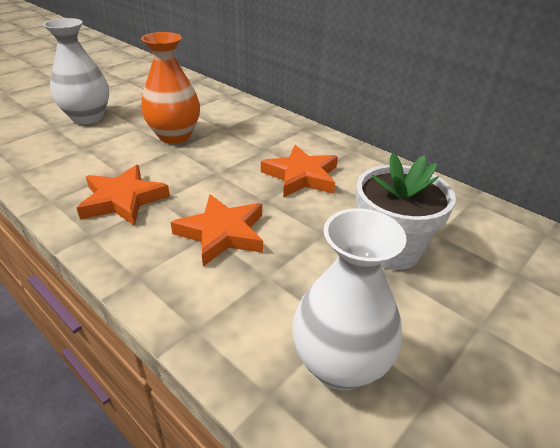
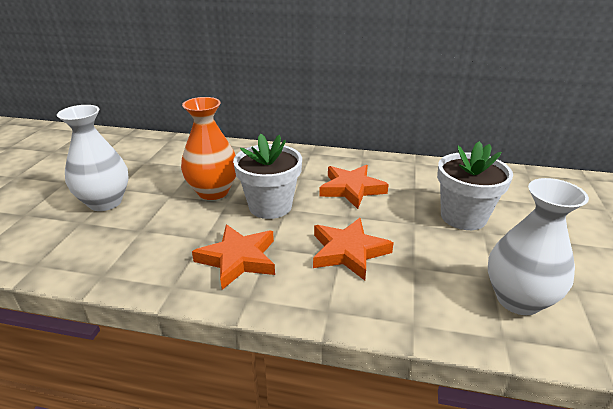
camera: 30 degrees left, 5 degrees down
none -> white flower pot [233,134,302,219]

